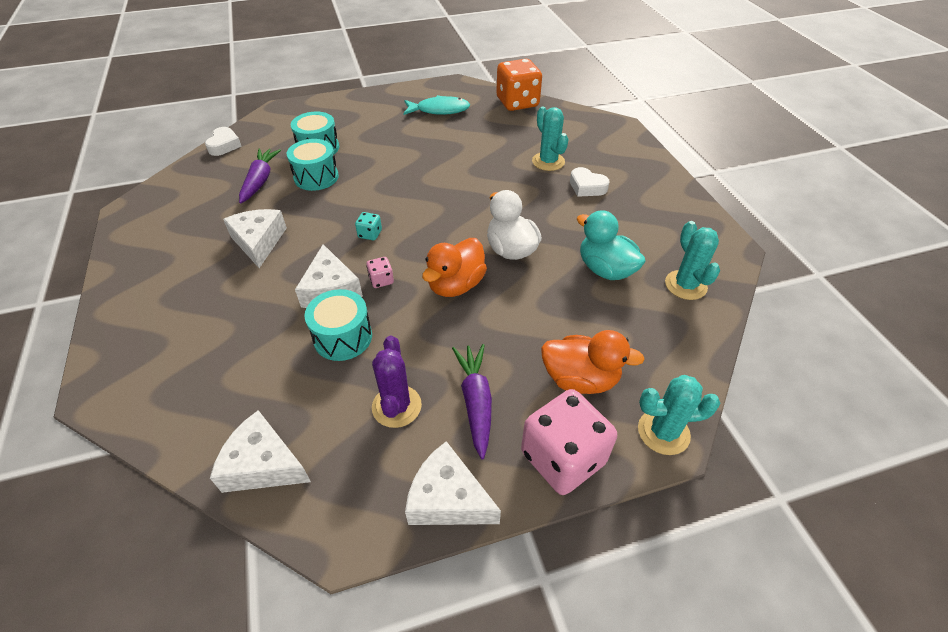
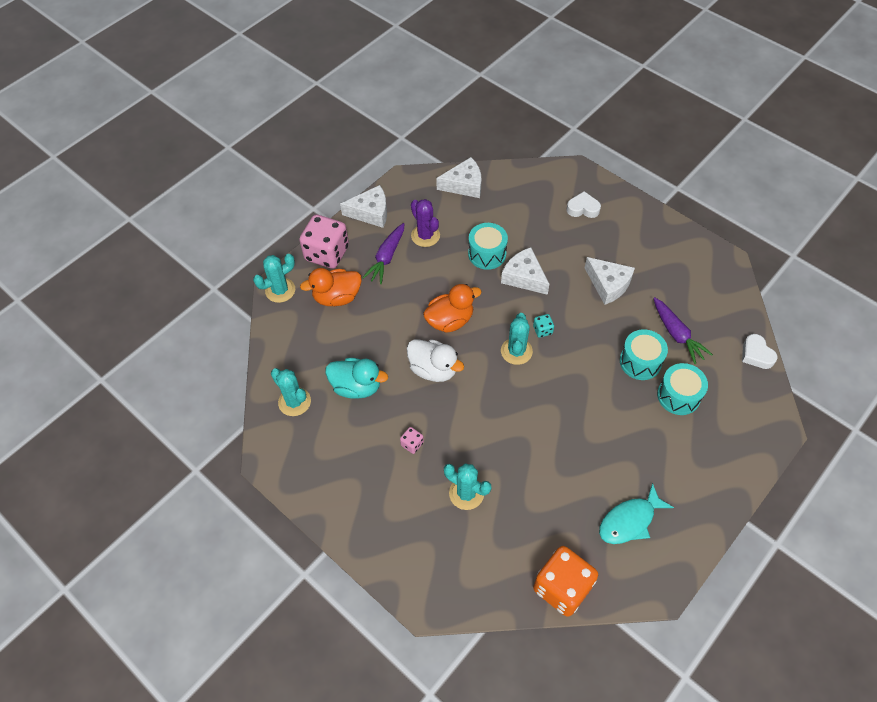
camera: 150 degrees right, 10 degrees up
pink dice [366,257,394,288] -> pink dice moved to [400,427,424,454]
orange duck [422,238,487,297] -> orange duck turned 60 degrees clockwise [423,284,482,333]
purple carrot [452,344,492,459] -> purple carrot turned 60 degrees clockwise [362,223,404,284]
white heart [570,167,610,197] -> white heart moved to [566,191,601,218]
none -> turquoise cactus [501,313,533,365]

